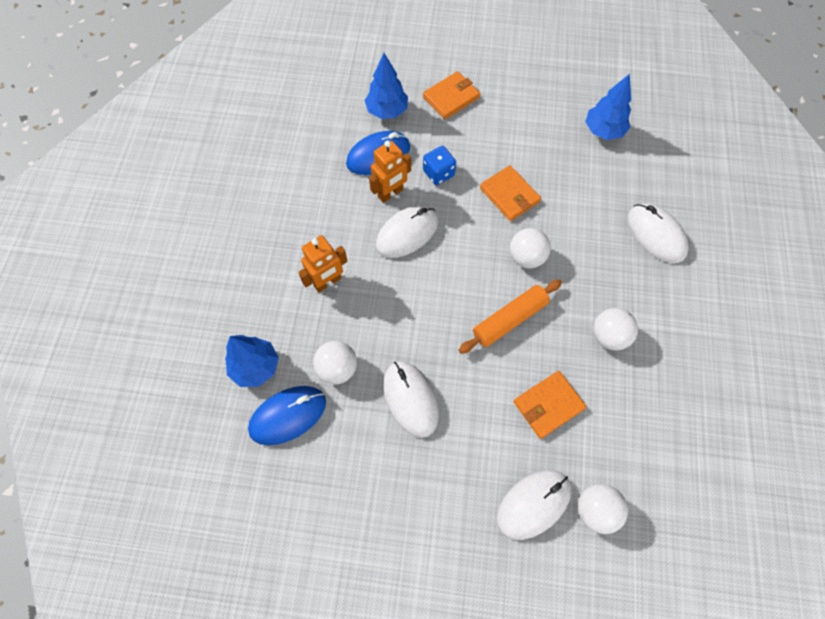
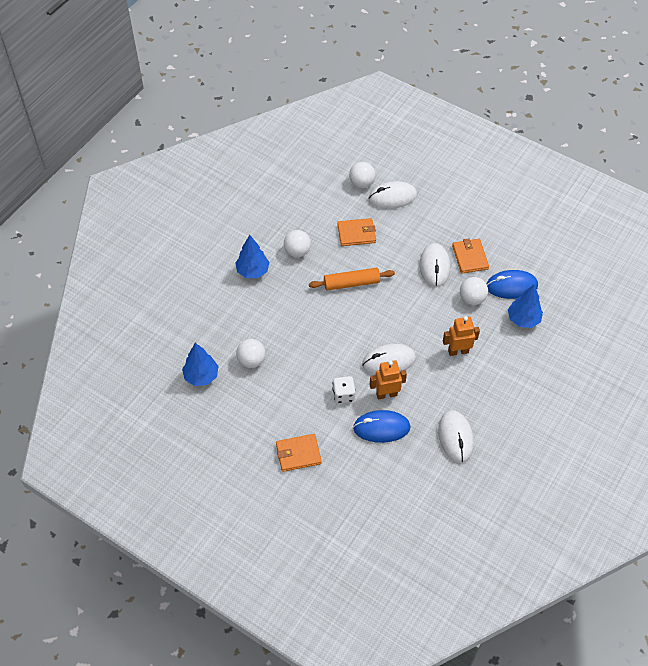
camera: 155 degrees left, 10 degrees down
blue tree [364,53,408,119] -> blue tree moved to [235,235,270,278]
blue dice [423,146,456,185] -> white dice [332,376,356,404]
orange wallet [480,165,541,221] -> orange wallet moved to [452,238,489,274]
white ball [510,228,551,268] -> white ball moved to [236,339,266,368]
white mouse [628,204,689,263] -> white mouse moved to [438,410,474,463]

